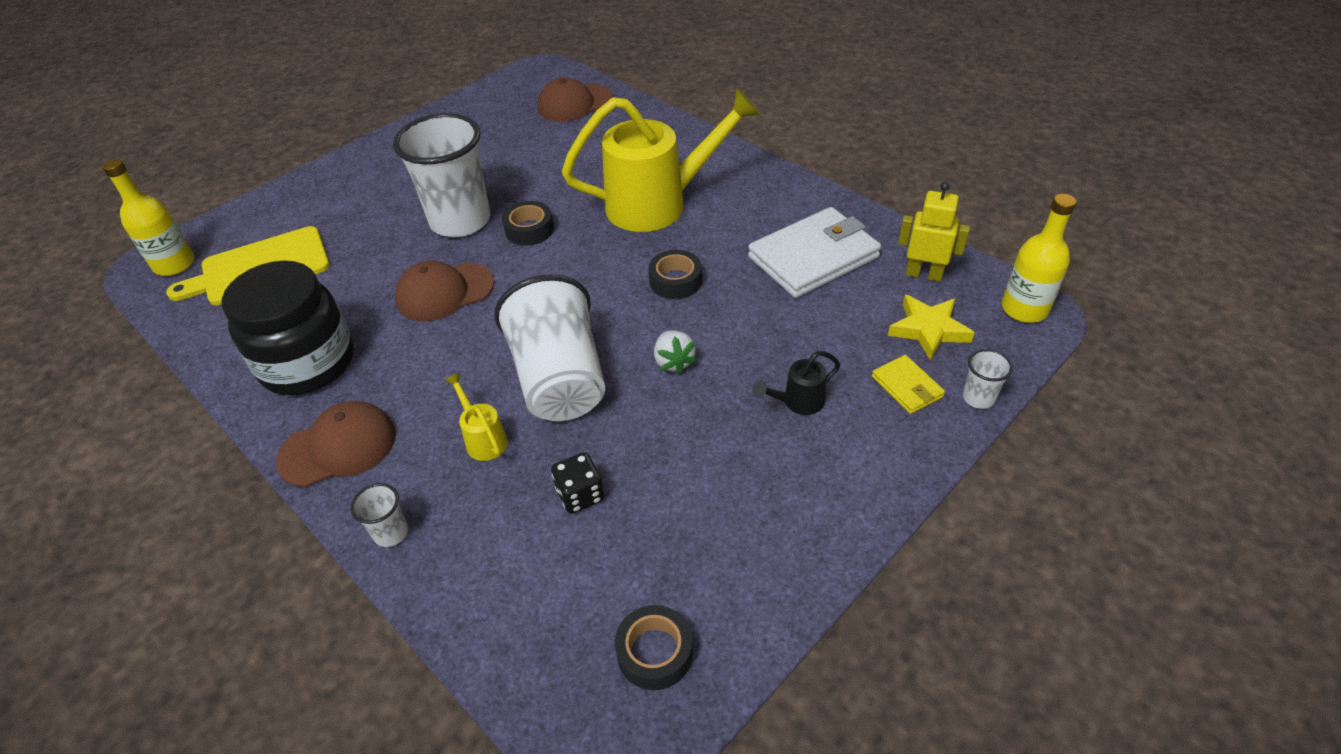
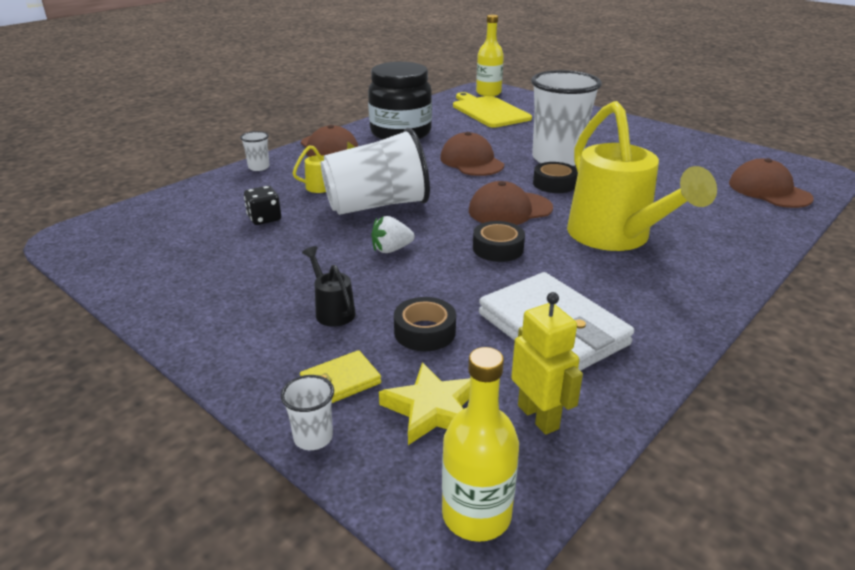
camera: 85 degrees right, 15 degrees down
black tape [615,605,693,690] -> black tape moved to [394,297,456,351]
yellow robot [898,182,970,282] -> yellow robot turned 45 degrees counterclockwise [511,292,583,435]
none -> brown cap [469,181,553,225]

